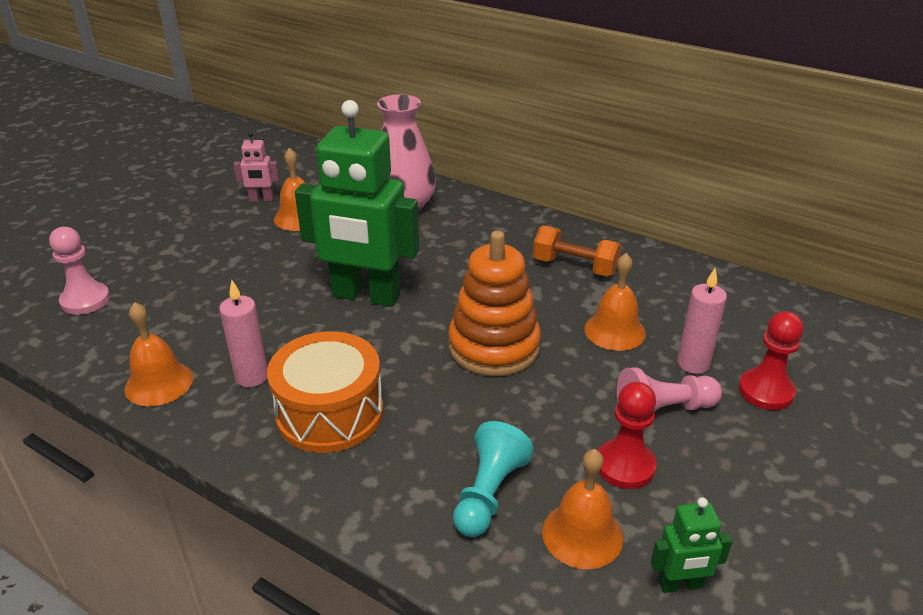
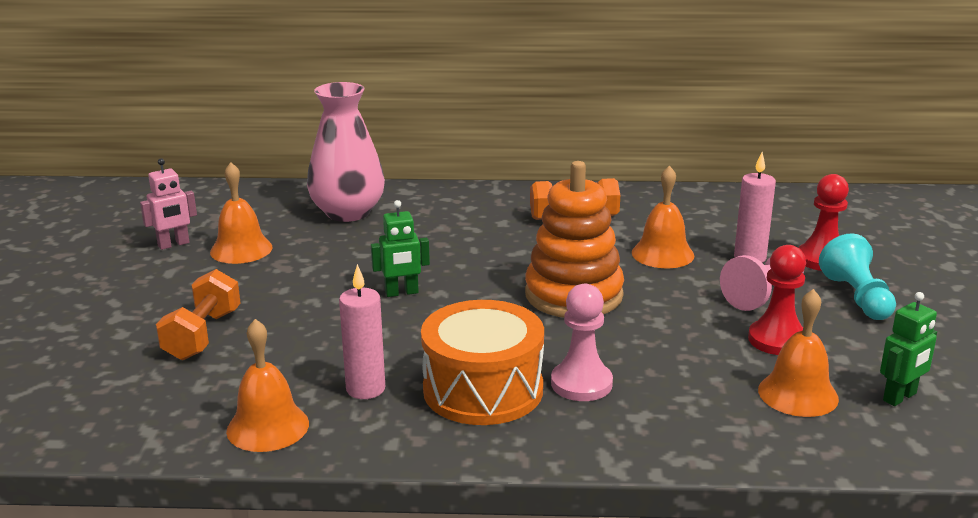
camera: 30 degrees left, 10 degrees down
pink pawn [49,227,110,315] -> pink pawn moved to [551,284,613,401]
green robot [295,100,419,307] -> green robot [371,200,430,297], size x0.43
turquoise pawn [453,421,534,537] -> turquoise pawn moved to [819,233,896,320]
none -> orange dumbbell [156,269,241,360]

